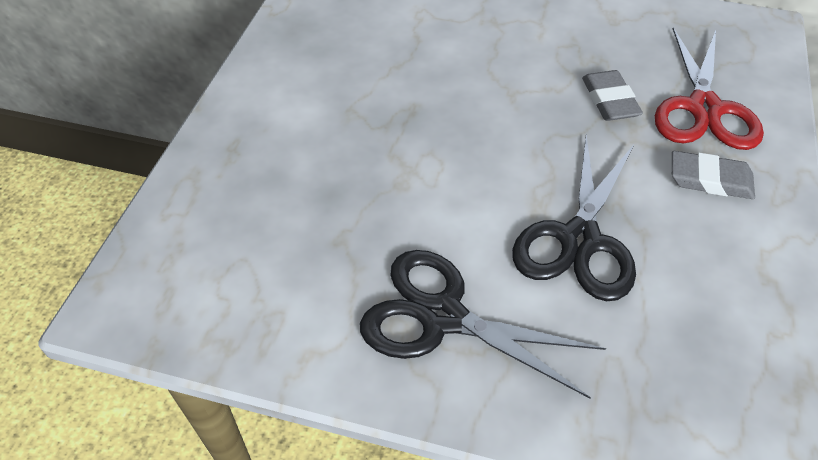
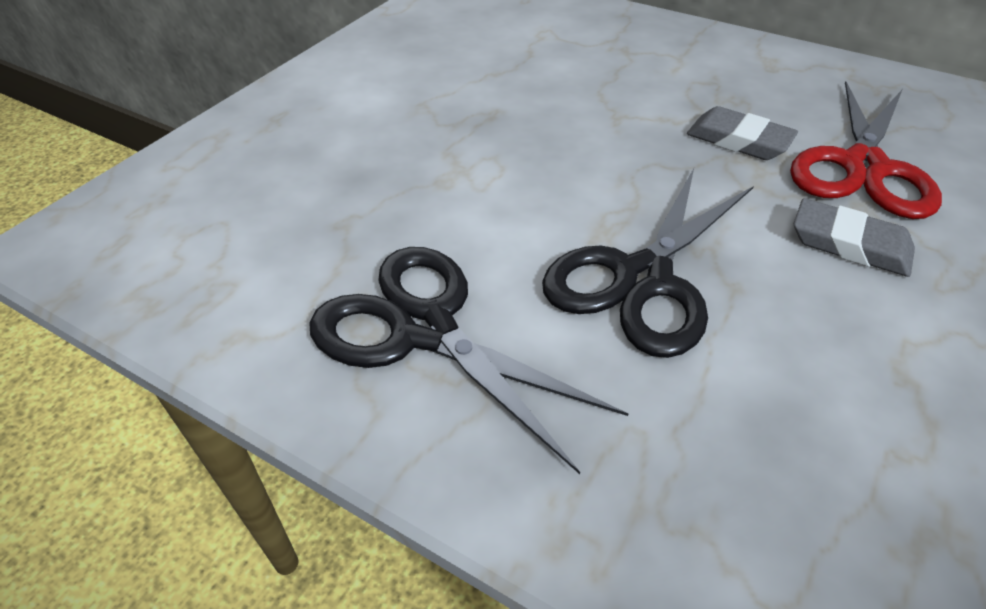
camera: 15 degrees right, 5 degrees down
grey eraser [582,70,643,121] -> grey eraser turned 60 degrees counterclockwise [687,106,798,160]

